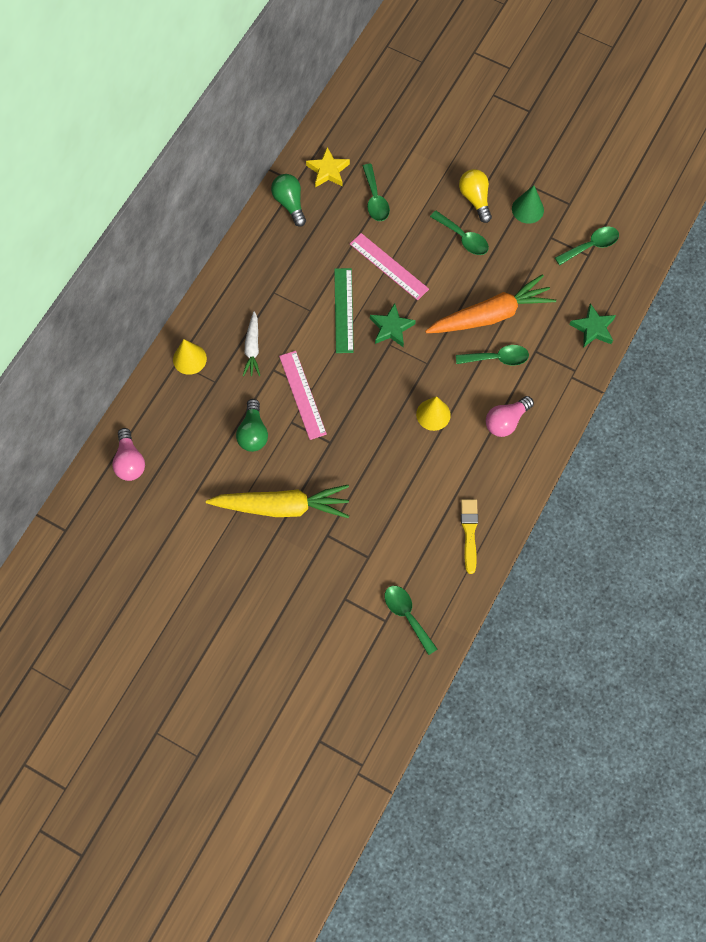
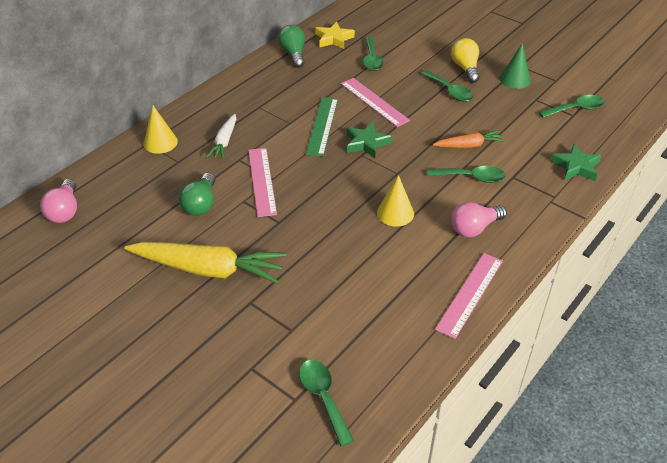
camera: 10 degrees right, 25 degrees down
orange carrot [425,274,556,333] -> orange carrot [433,130,505,148], size x0.53
yellow brush [461,499,478,574] -> none
none -> pink ruler [435,253,503,339]

